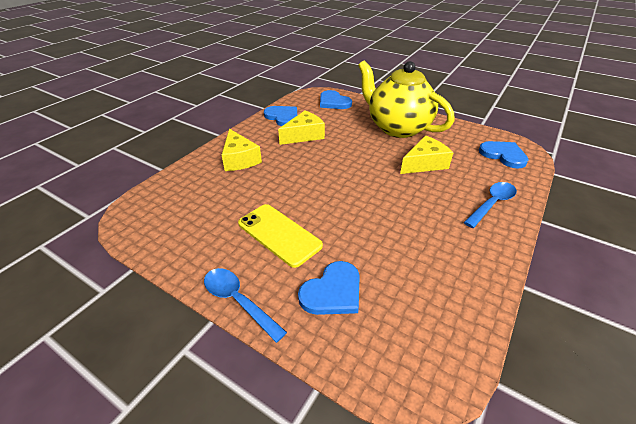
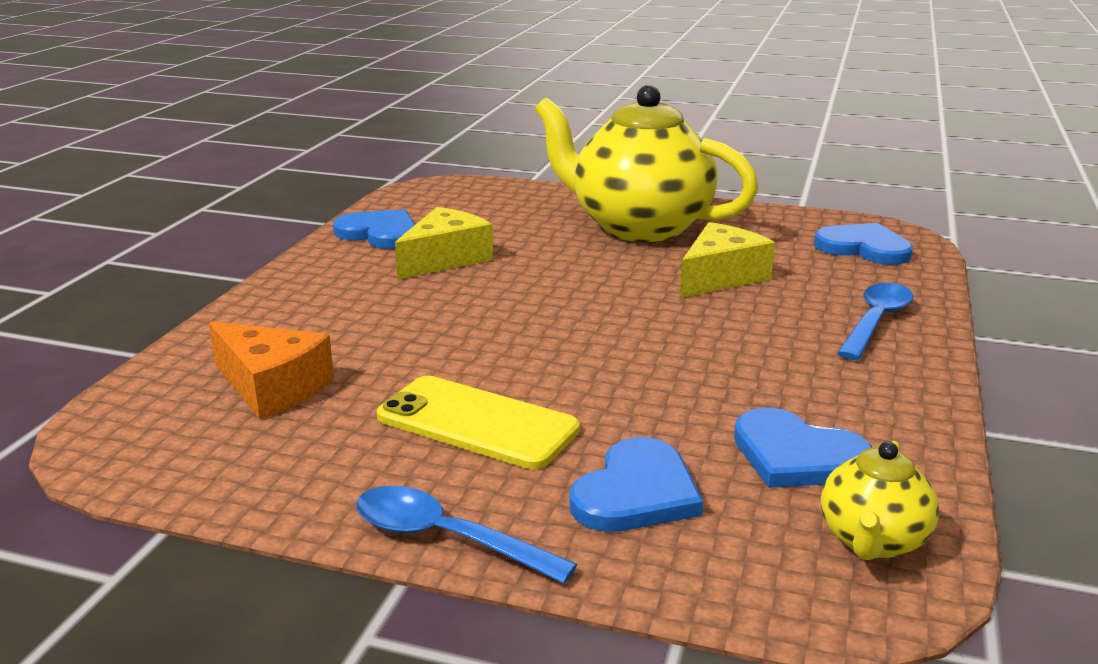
camera: 15 degrees left, 15 degrees down
yellow cheese [222,129,262,171] -> none
blue heart [320,90,352,109] -> blue heart moved to [734,408,872,488]
none -> orange cheese [209,322,334,419]
none -> yellow teapot [821,441,939,560]

